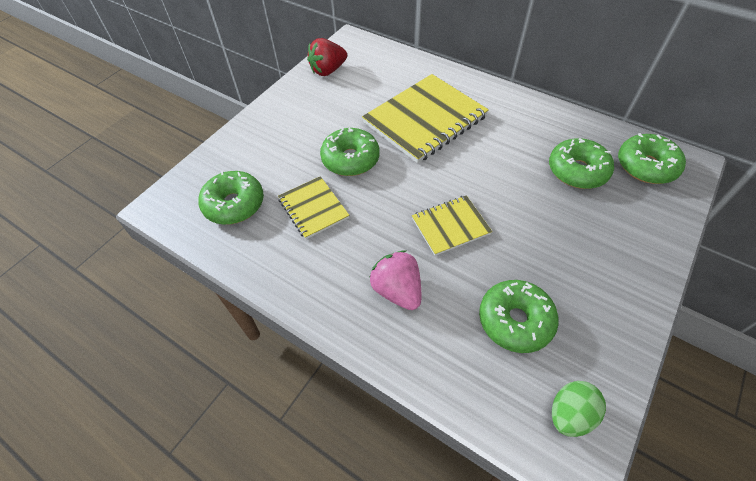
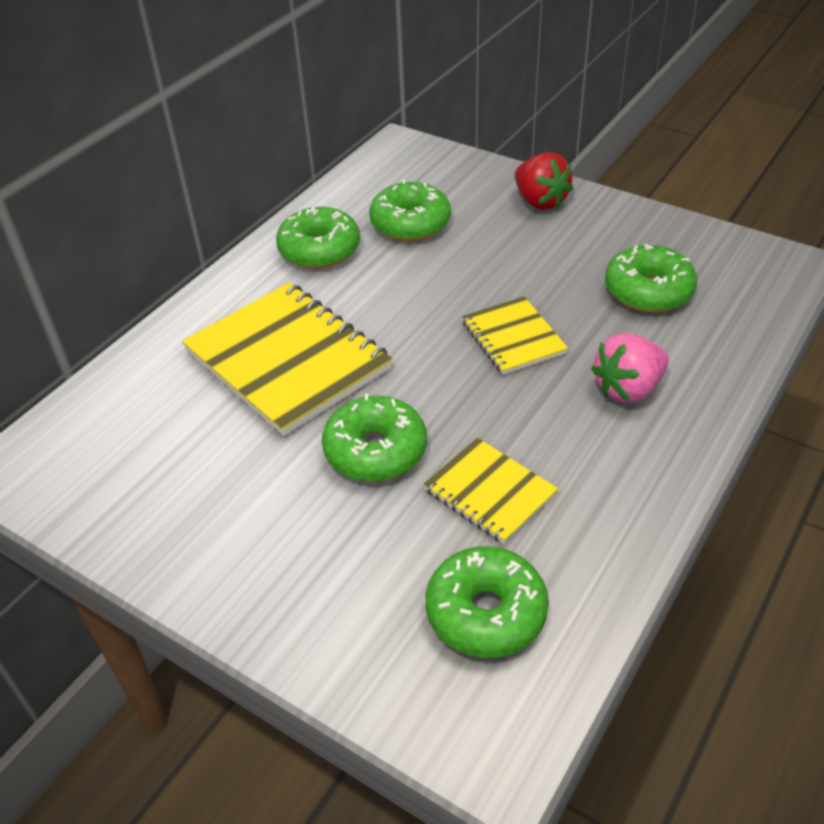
camera: 90 degrees left, 10 degrees down
yellow notebook [278,176,350,239] -> yellow notebook turned 75 degrees clockwise [423,438,558,544]
red strawberry [307,38,347,76] -> red strawberry moved to [515,152,573,210]
green egg [552,381,606,437] -> none
green donut [618,133,686,184] -> green donut moved to [276,207,360,269]

